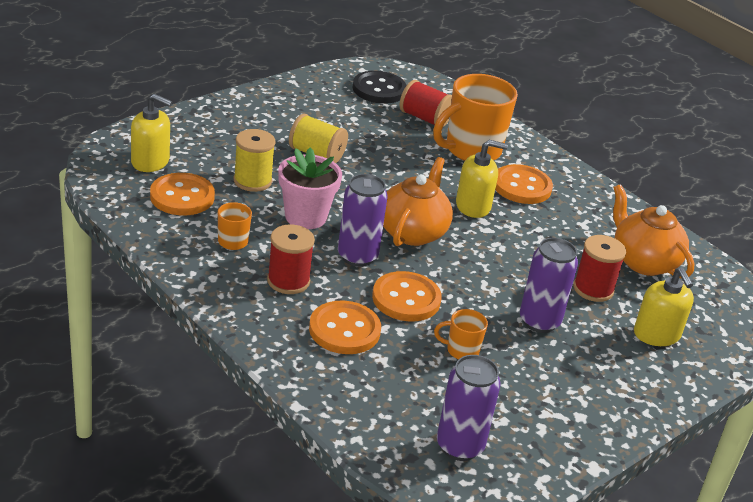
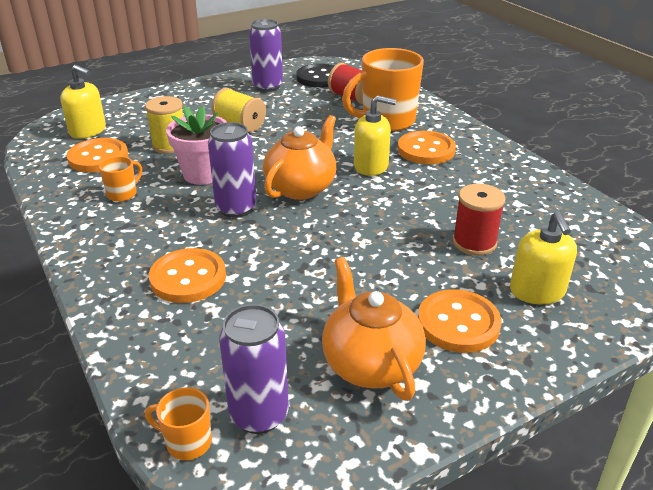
camera: 15 degrees right, 0 degrees up
red spool [267,225,315,294] -> none
orange button [372,271,442,322] -> orange button moved to [418,289,501,353]
orange mug [434,309,488,359] -> orange mug moved to [145,387,212,460]
purple can [520,238,578,333] -> purple can moved to [249,19,283,92]
orange teapot [613,184,695,279] -> orange teapot moved to [322,257,426,400]

